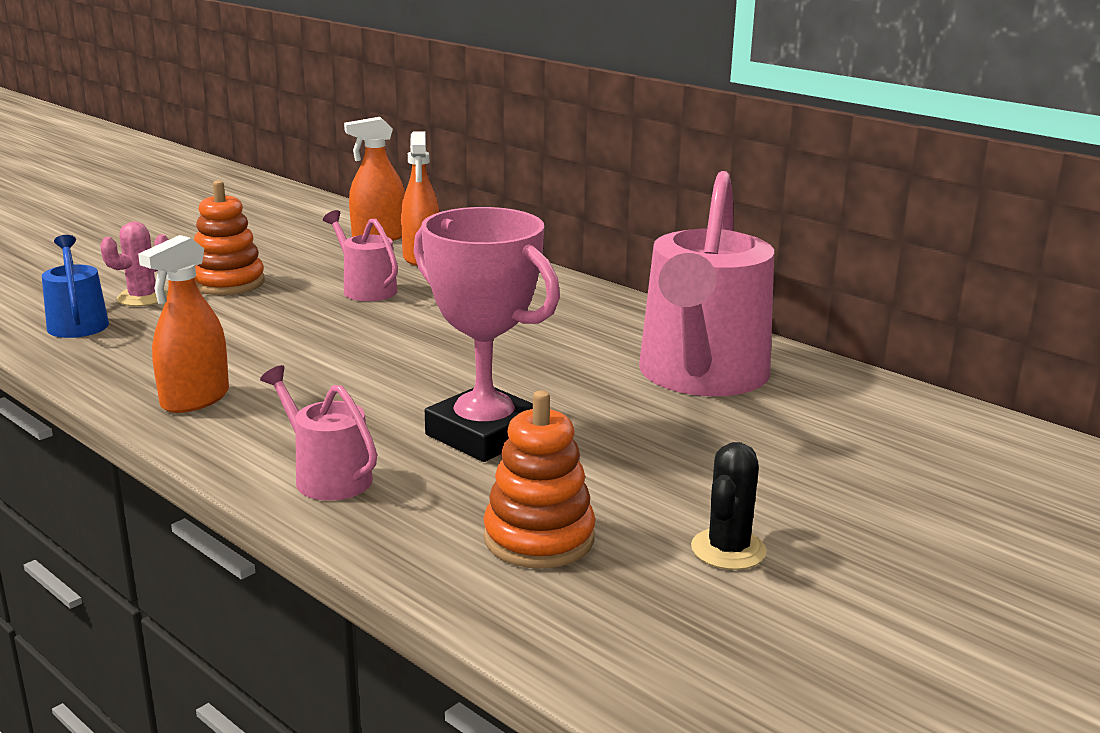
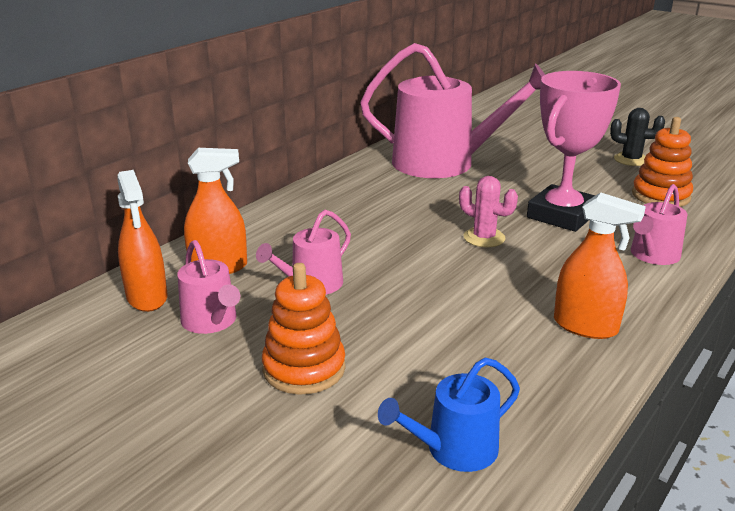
camera: 95 degrees left, 5 degrees up
pink cactus [100,222,169,306] -> pink cactus moved to [459,176,518,247]
none -> pink watering can [178,240,240,334]

